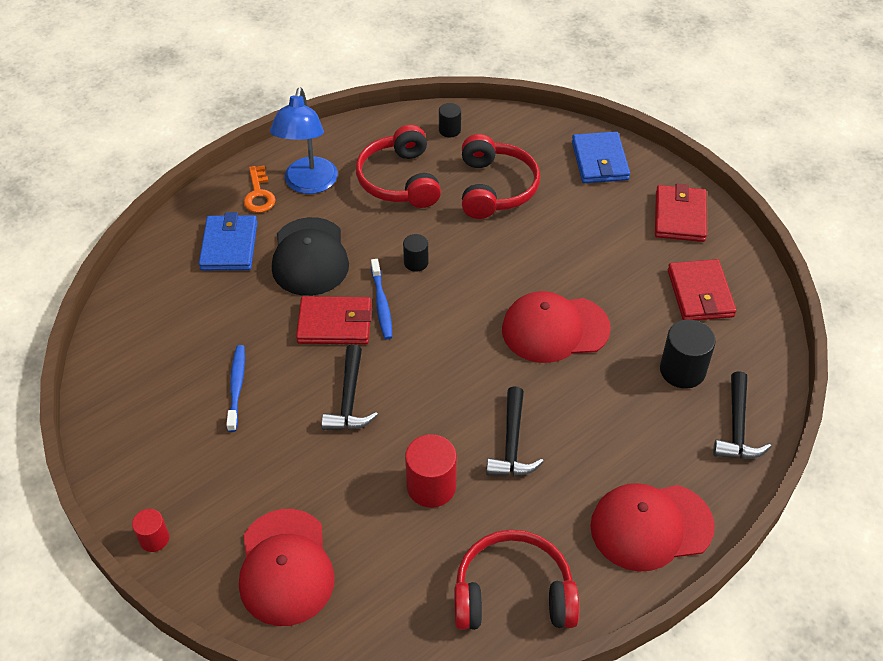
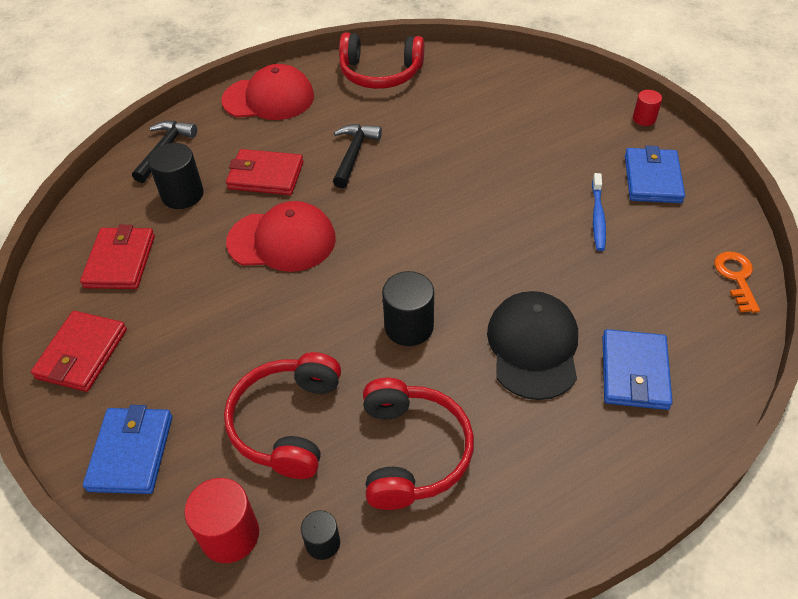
camera: 170 degrees left, 0 degrees up
red cap [239,509,335,626] -> none
orange key [244,165,276,213] -> orange key moved to [715,252,760,313]
blue lamp [270,87,338,194] -> none
red wallet [296,296,372,345] -> red wallet moved to [226,149,303,195]
black hammer [321,345,378,430] -> none
blue toothbrush [371,259,392,340] -> none
black cylinder [403,234,429,272] -> black cylinder [382,271,434,346], size x1.71
red cylinder [405,434,457,508] -> red cylinder moved to [184,478,259,563]
none -> blue wallet [625,146,685,203]

